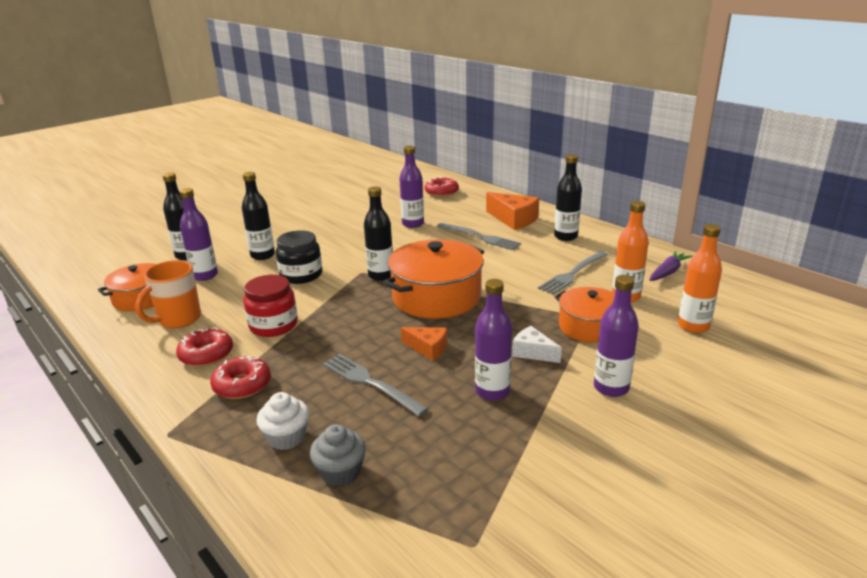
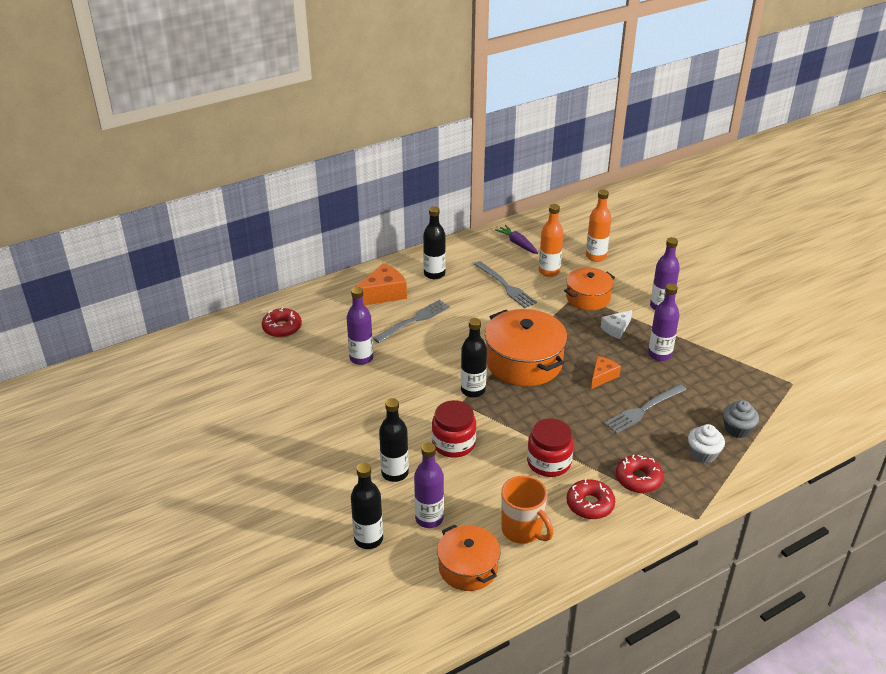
camera: 80 degrees left, 10 degrees up
black jar [276,230,322,284] -> red jar [432,400,476,458]

